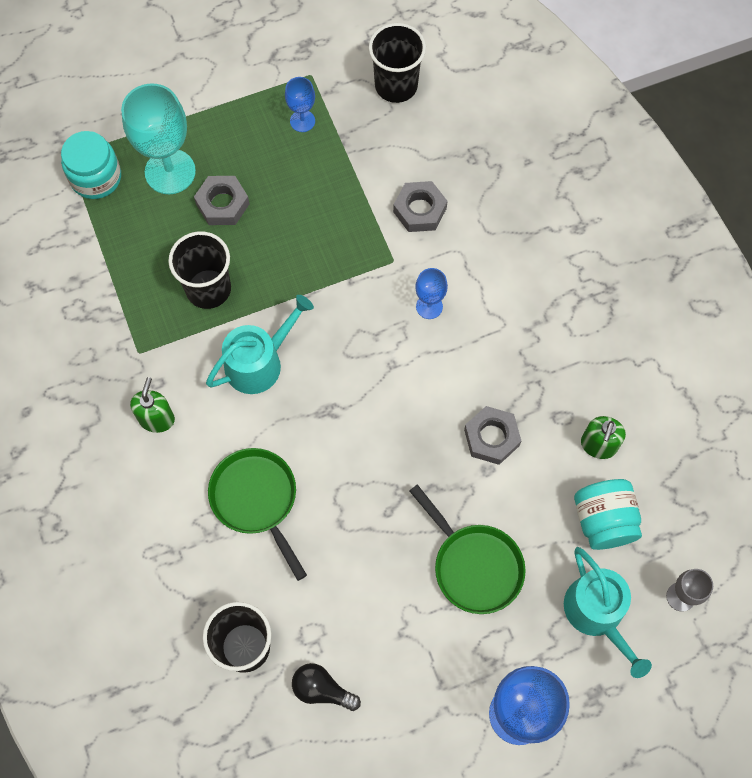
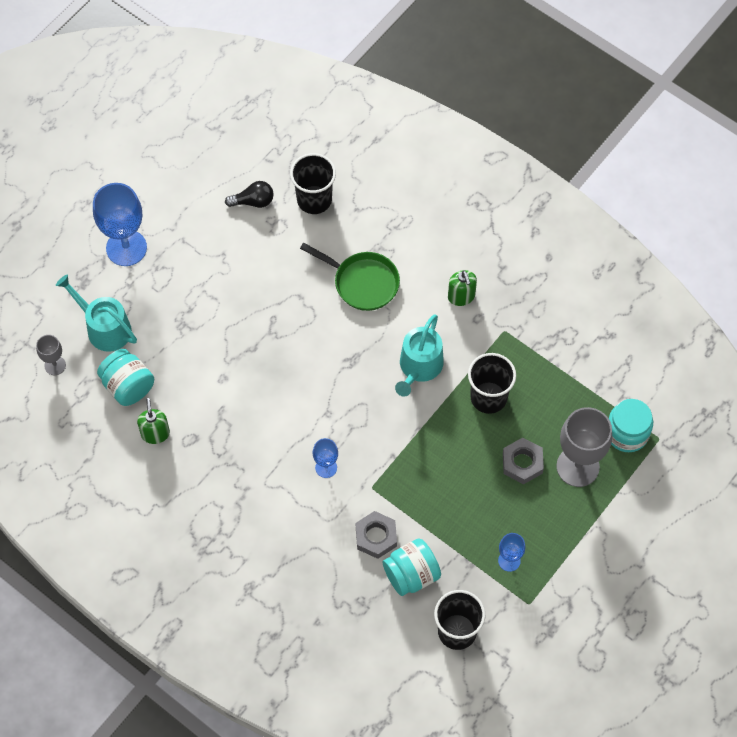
camera: 150 degrees right, 5 degrees down
turquoise goblet [121,83,196,194] -> grey goblet [556,407,612,487]
green pan [410,484,526,614] -> none
grey nut [464,406,521,465] -> none
none -> turquoise jar [382,538,441,596]

